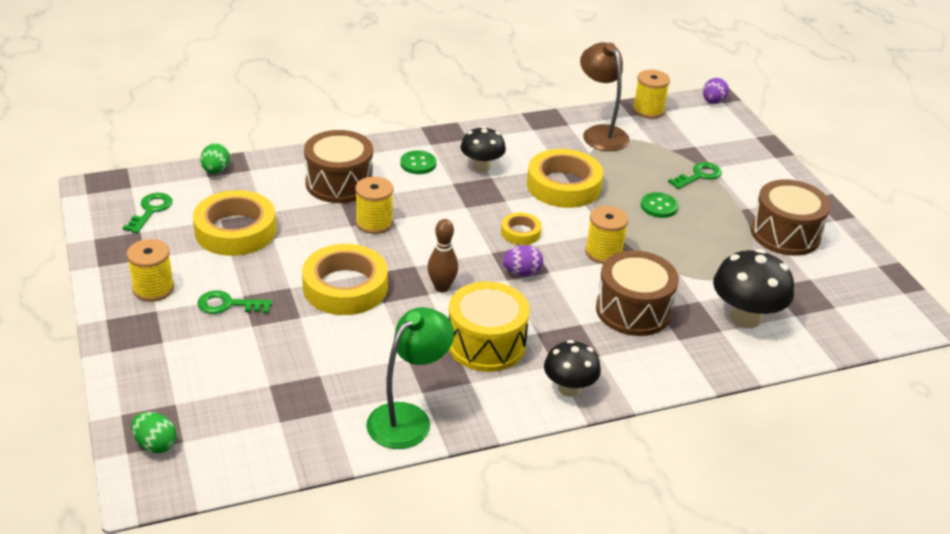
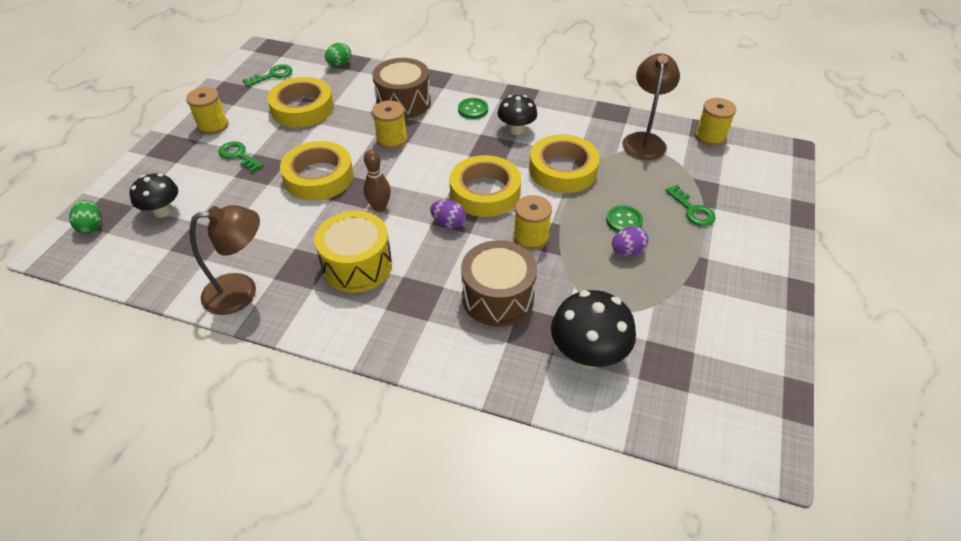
camera: 40 degrees right, 10 degrees up
green lamp [366,307,454,449] -> brown lamp [190,205,260,315]
yellow tape [501,212,542,245] -> yellow tape [450,155,521,217], size x1.97
black mushroom [544,340,601,397] -> black mushroom moved to [129,174,178,218]
green key [668,162,722,189] -> green key turned 60 degrees clockwise [665,185,716,226]
purple egg [703,78,729,104] -> purple egg moved to [612,226,648,256]
brown drum [751,179,831,256] -> none

